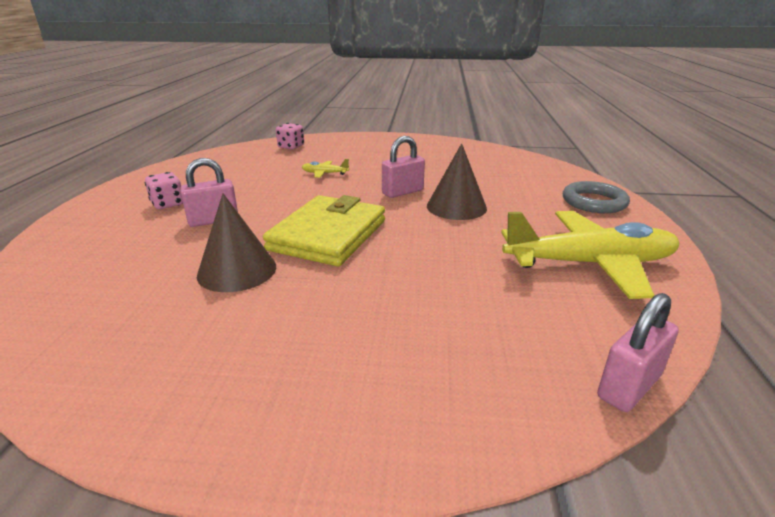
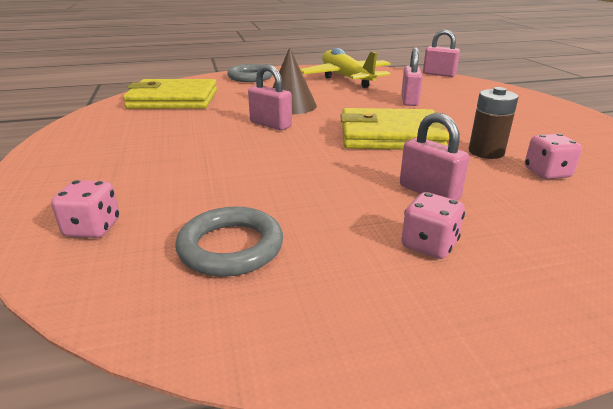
camera: 110 degrees left, 0 degrees up
brown cone [197,193,276,292] -> brown battery [469,87,519,159]
yellow plane [302,159,349,178] -> none
none -> yellow wallet [123,79,217,109]
none -> grey ring [175,207,283,277]
none -> pink padlock [401,48,423,106]
none -> pink dice [525,133,582,179]

